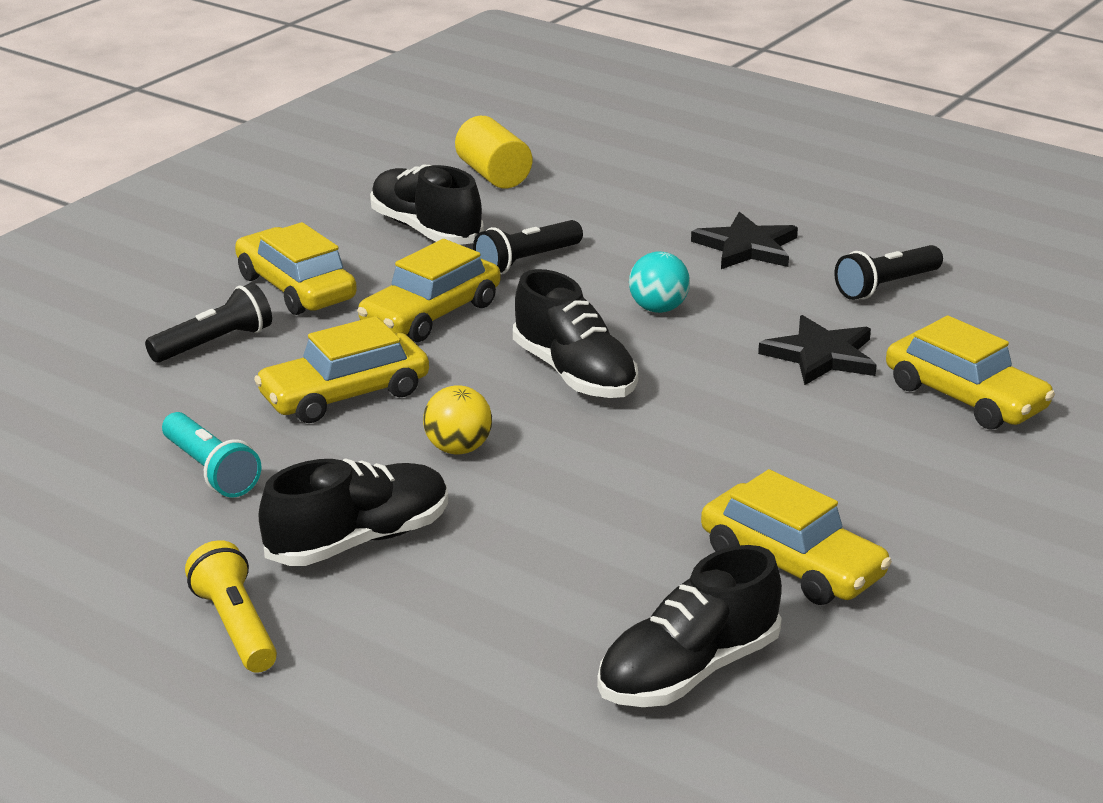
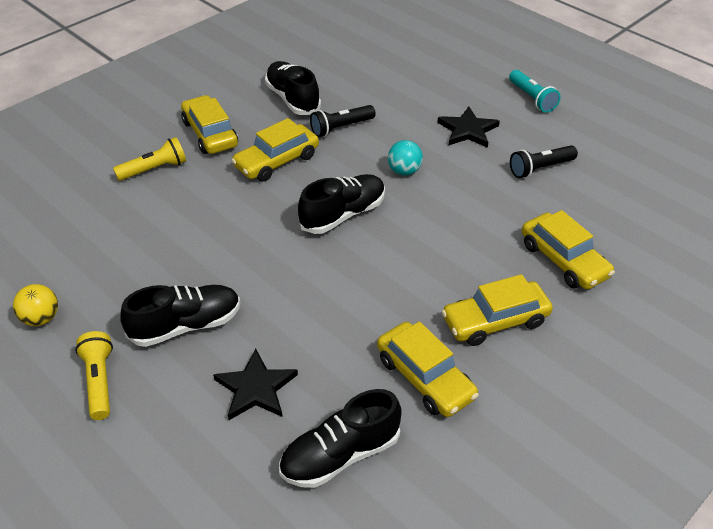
camera: 10 degrees right, 15 degrees up
black flashlight [145,283,272,363] -> yellow flashlight [113,137,186,181]
turquoise flashlight [162,412,261,497] -> turquoise flashlight moved to [509,70,561,113]
yellow car [254,316,429,423] -> yellow car moved to [441,274,553,346]
yellow ball [423,385,492,455] -> yellow ball moved to [13,284,58,326]
yellow cylinder [455,116,532,189] -> none
black shoe [513,269,638,398] -> black shoe turned 105 degrees counterclockwise [298,174,385,234]
black star [758,315,876,385] -> black star moved to [213,349,298,420]

